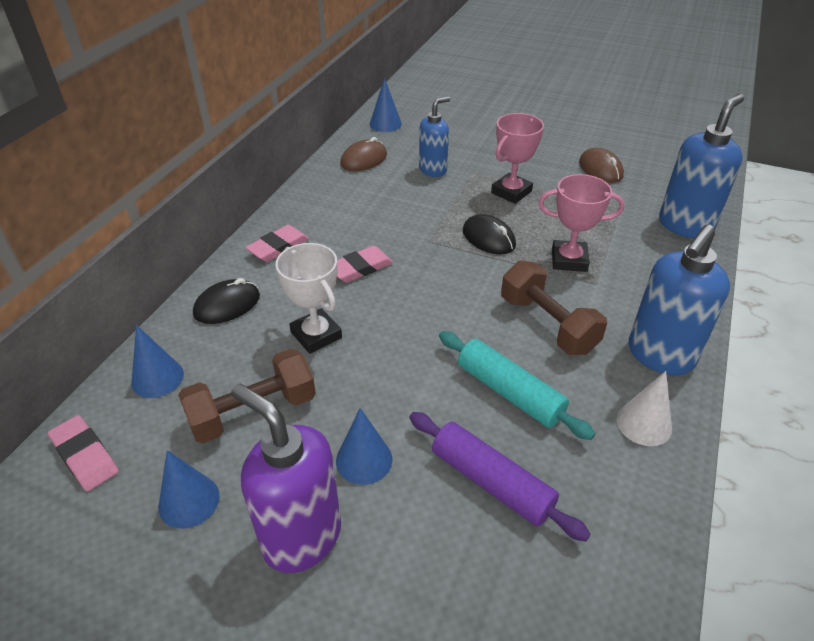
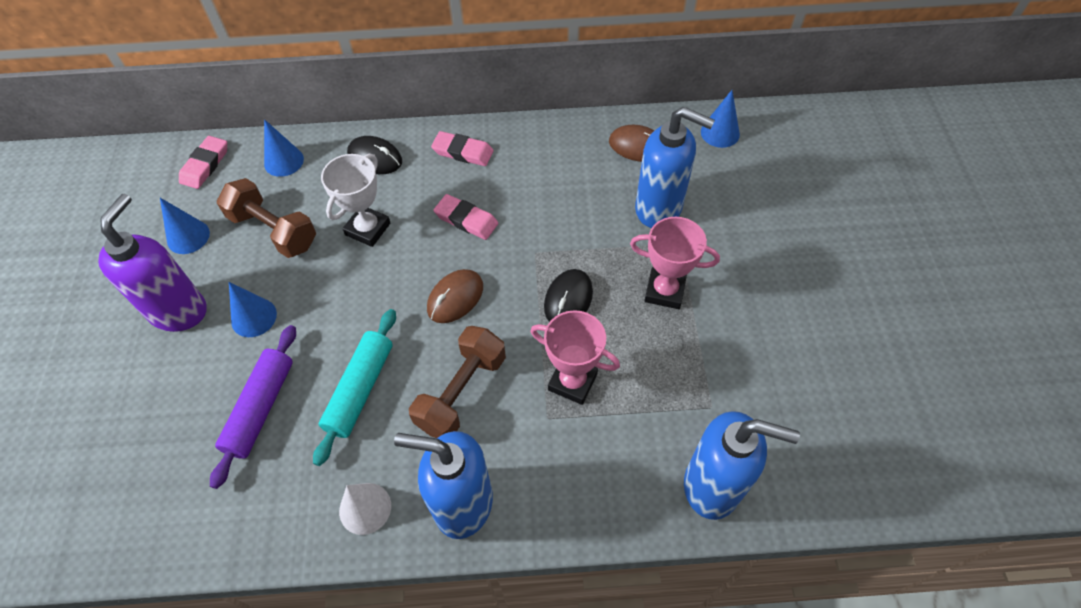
camera: 65 degrees right, 15 degrees up
blue soap dispenser [419,96,450,177] -> blue soap dispenser [635,107,715,228], size x1.58
pink trophy [538,174,625,272] -> pink trophy turned 45 degrees counterclockwise [531,310,620,405]
brown mouse [579,148,624,183] -> brown mouse moved to [427,269,483,323]

